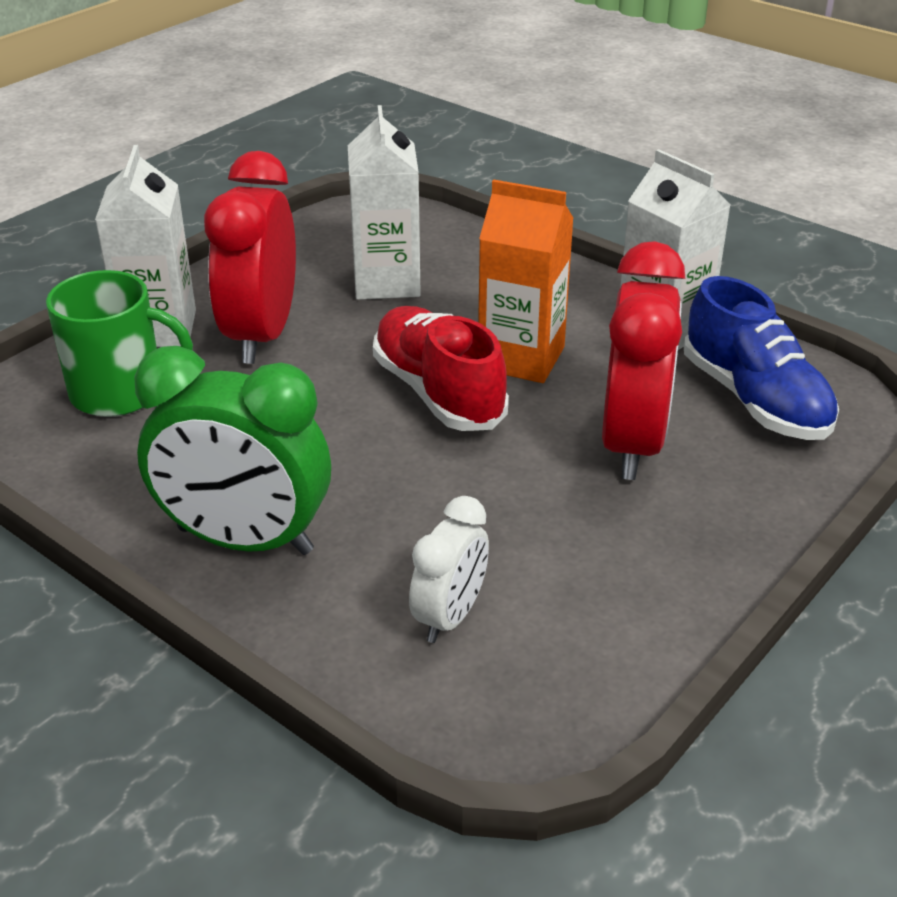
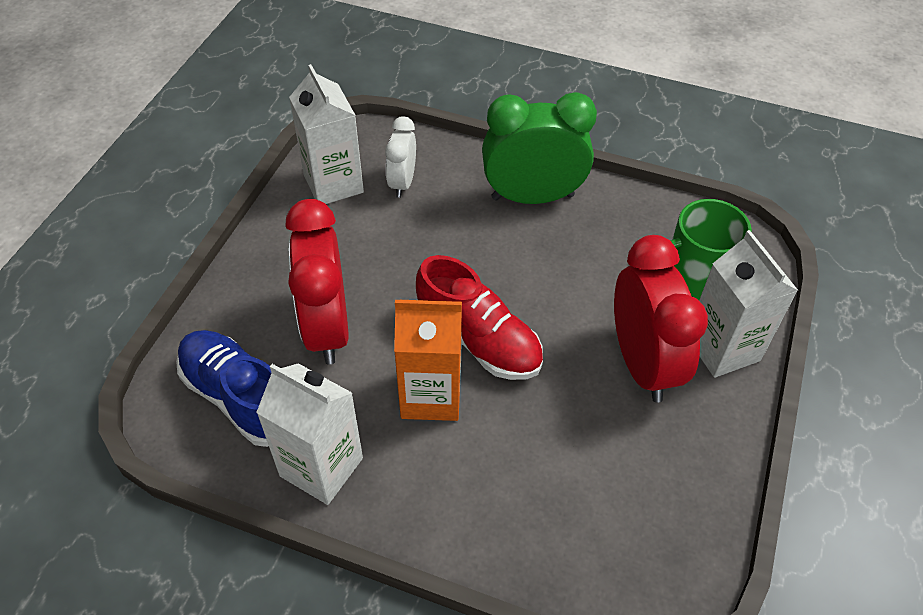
camera: 160 degrees right, 15 degrees up
white carton [348,105,421,300] -> white carton moved to [289,64,364,204]

